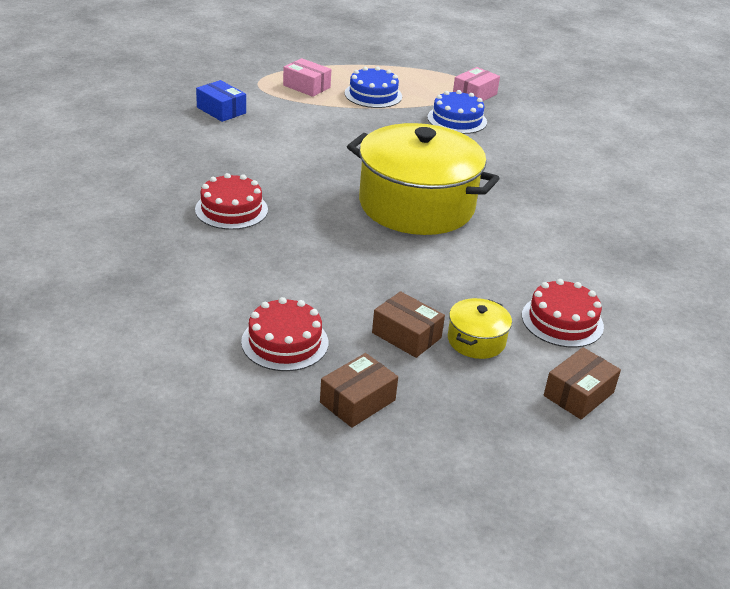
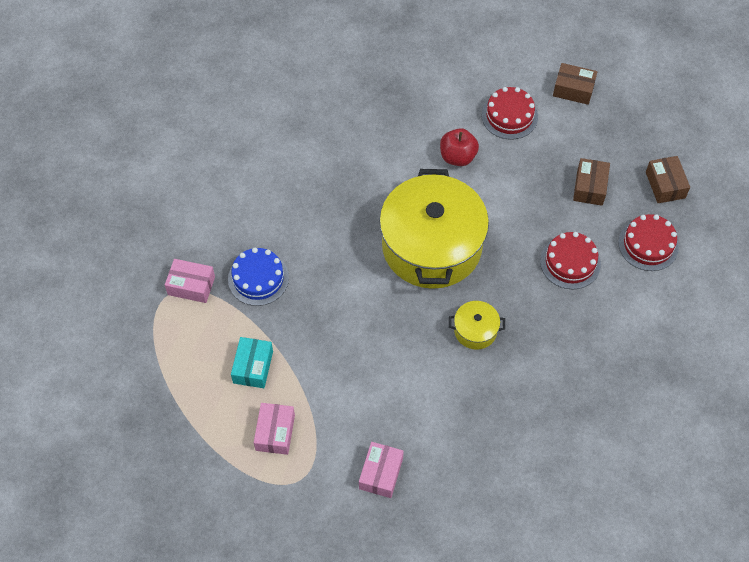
camera: 115 degrees left, 25 degrees up
red cake [195,173,268,230] -> red cake moved to [540,232,601,289]
blue box [196,80,246,122] -> pink box [359,442,404,498]
brown box [320,353,398,428] -> brown box turned 60 degrees clockwise [646,156,690,203]
blue cake [344,67,402,108] -> turquoise box [231,337,273,388]
yellow pot [448,298,512,359] -> yellow pot moved to [449,301,505,350]
none -> red apple [440,128,479,166]

